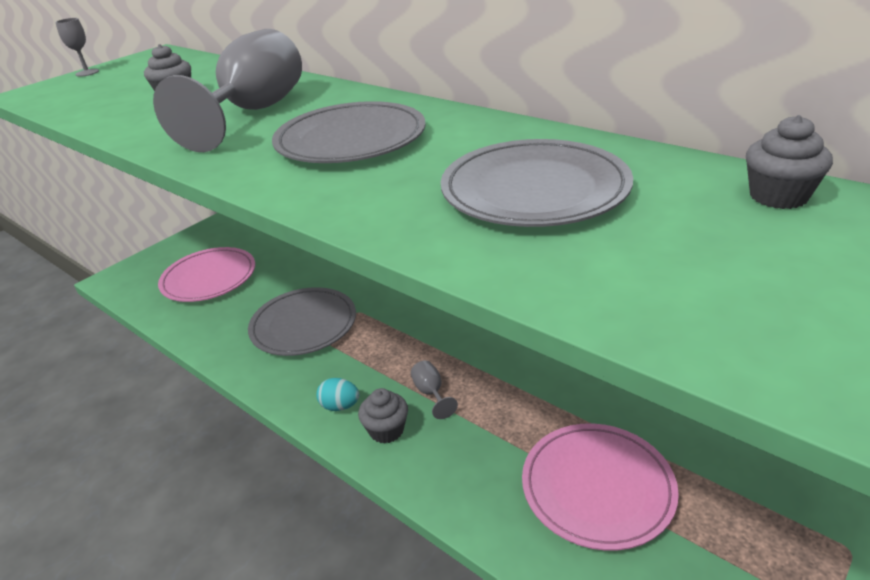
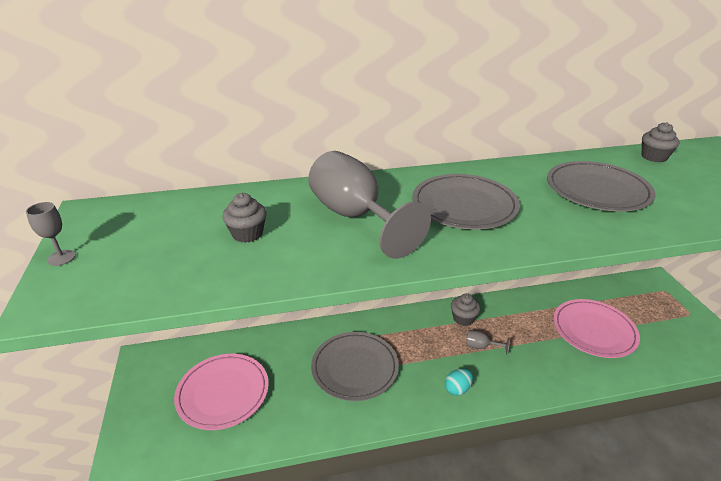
camera: 55 degrees left, 0 degrees up
grey cupcake [358,388,408,443] -> grey cupcake moved to [451,293,480,326]

